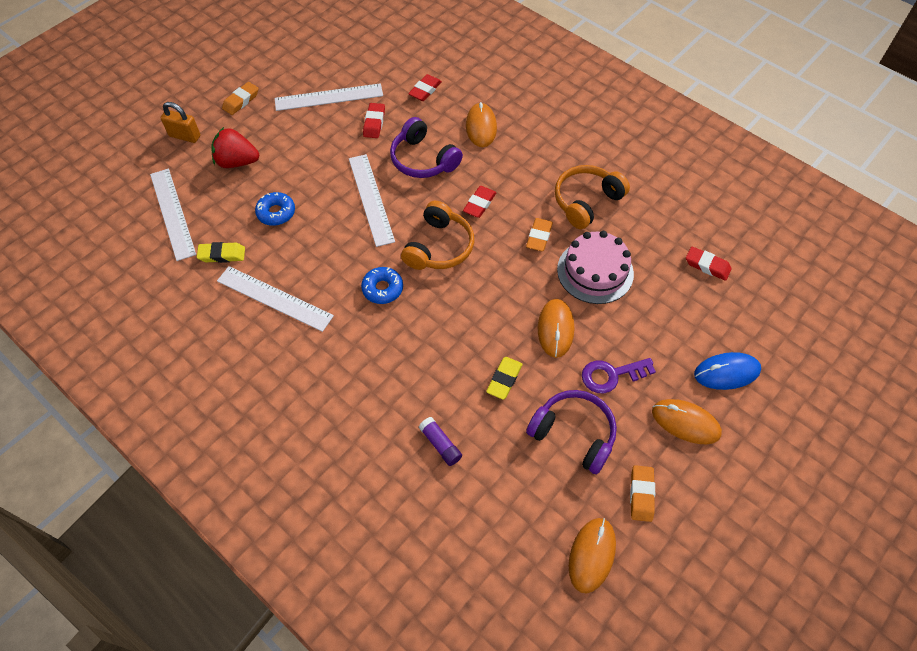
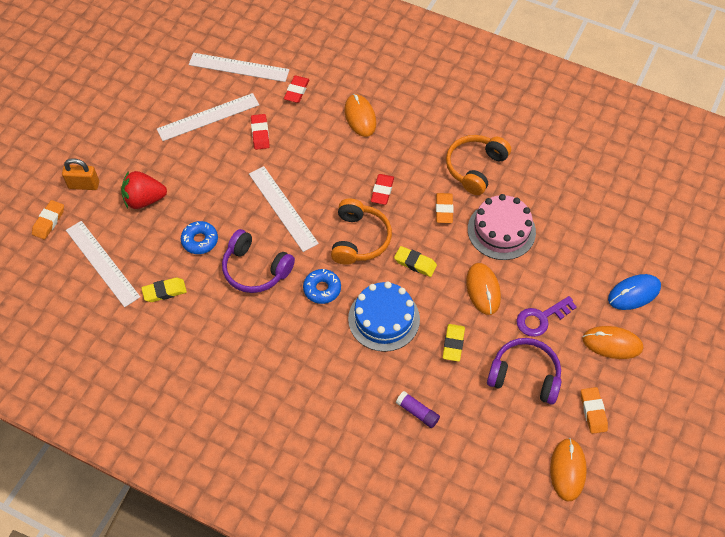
camera: 15 degrees left, 0 degrees up
white ruler [217,266,334,332] -> white ruler moved to [188,53,290,82]
orange eraser [222,82,259,115] -> orange eraser moved to [32,200,64,239]
purple headphones [390,117,463,178] -> purple headphones moved to [222,229,295,293]
red eraser [686,247,732,281] -> none
none -> blue cake [348,281,420,352]
none -> yellow eraser [394,246,437,277]

